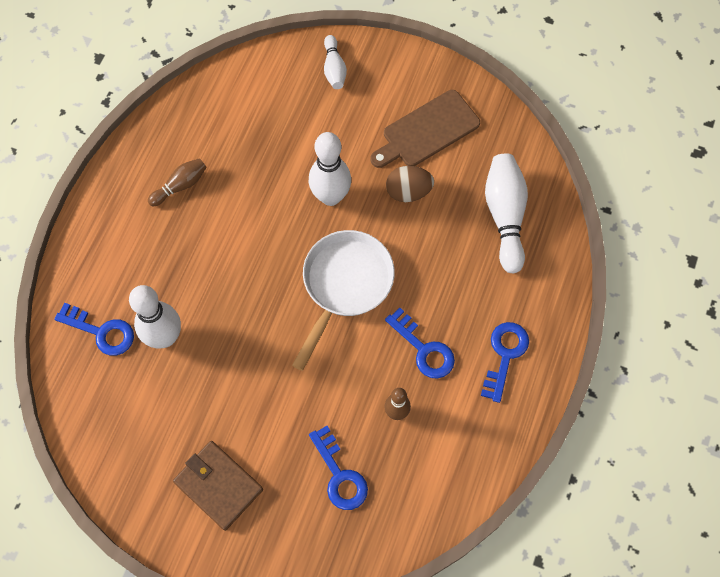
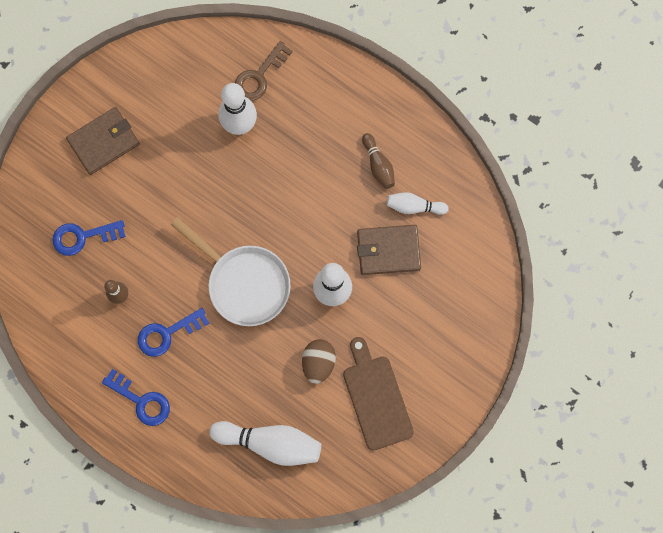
camera: 105 degrees right, 10 degrees up
blue key [54,303,134,356] -> brown key [235,41,293,101]
white bowling pin [324,35,347,89] -> white bowling pin moved to [387,192,449,215]
none -> brown wallet [357,225,421,275]

